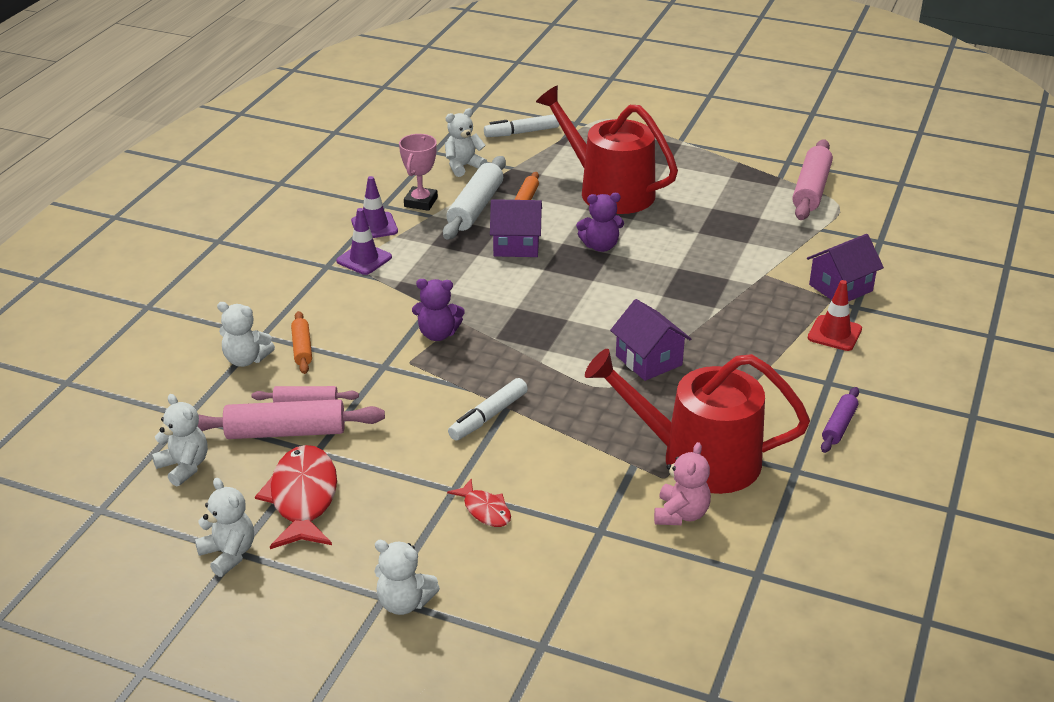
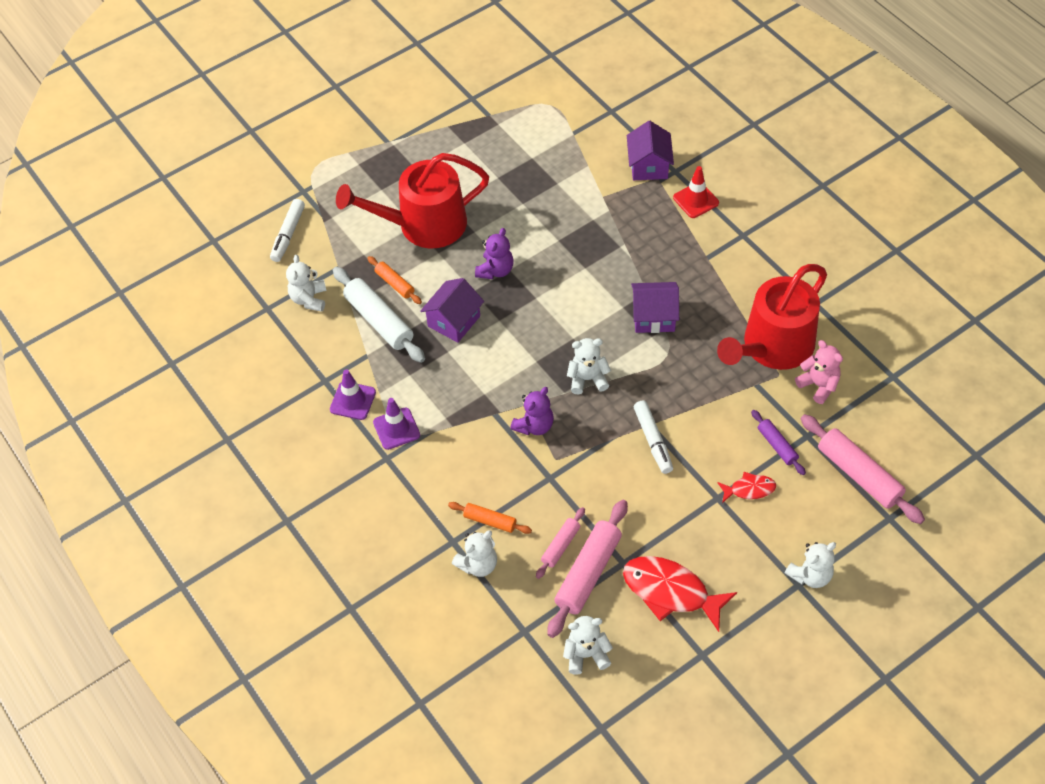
camera: 55 degrees left, 20 degrees up
white teddy bear [195,478,254,577] -> white teddy bear moved to [567,338,611,395]
pink trophy [399,134,438,211] -> none
pink rolling pin [792,139,833,220] -> pink rolling pin moved to [801,414,925,524]
purple rolling pin [821,387,859,453] -> purple rolling pin moved to [751,410,806,475]

